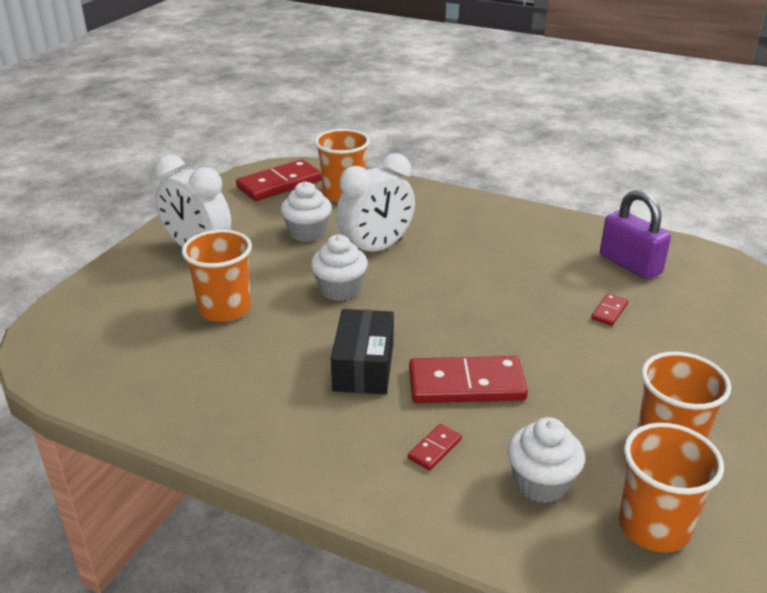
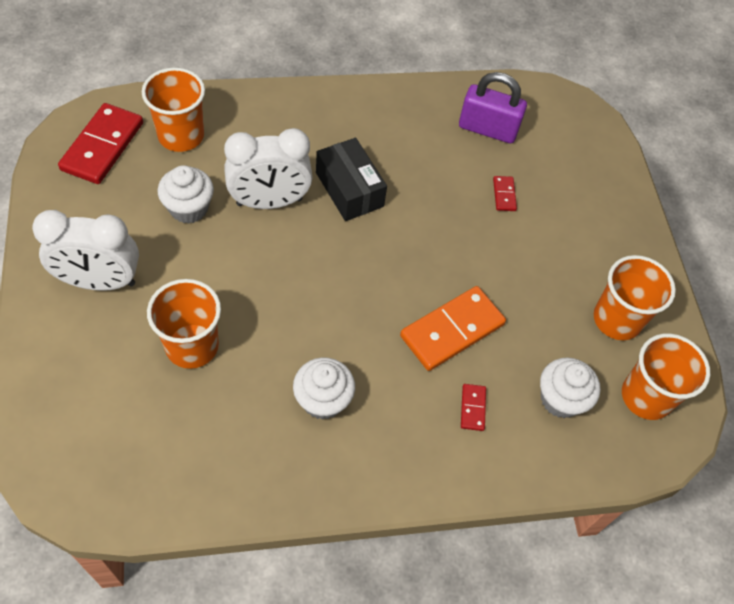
camera: 40 degrees left, 25 degrees up
white cupcake [311,235,368,301] -> white cupcake moved to [293,357,355,420]
black box [331,309,394,394] -> black box moved to [316,138,387,221]
white clock [336,153,415,252] -> white clock turned 60 degrees clockwise [224,128,313,209]
red domino [409,356,528,403] -> orange domino [400,286,506,371]

